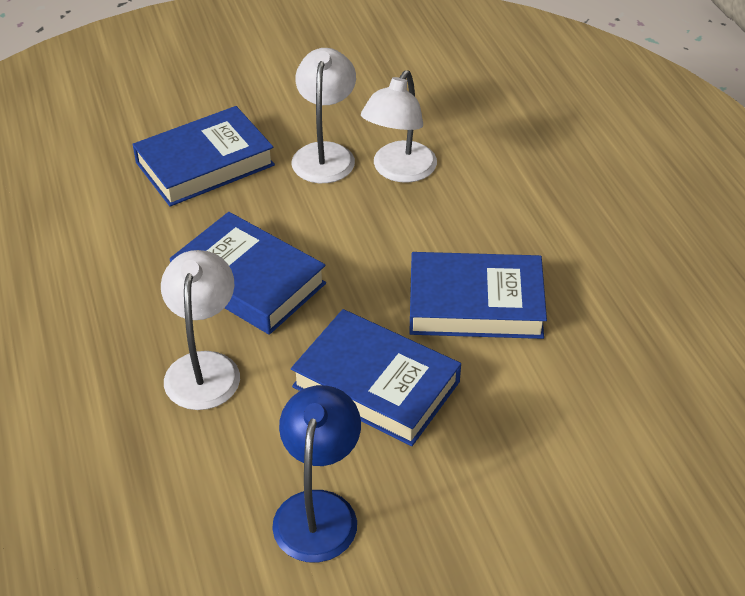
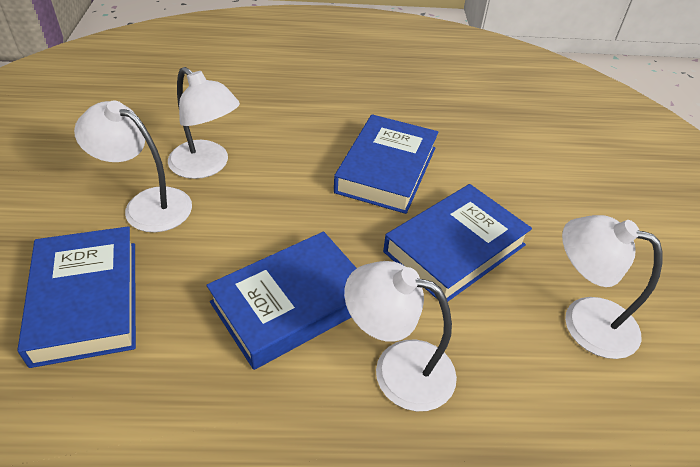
camera: 75 degrees left, 0 degrees up
blue lamp [272,385,361,563] -> white lamp [562,215,663,359]

